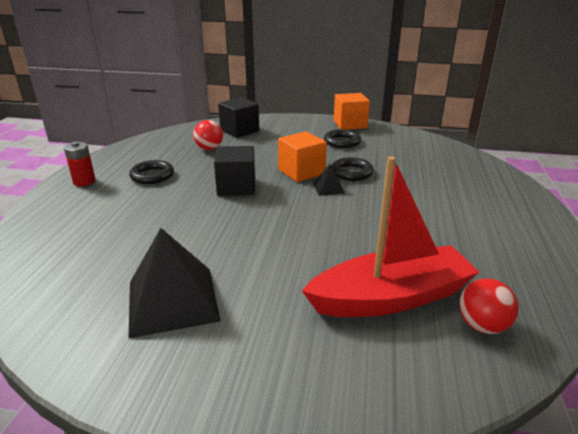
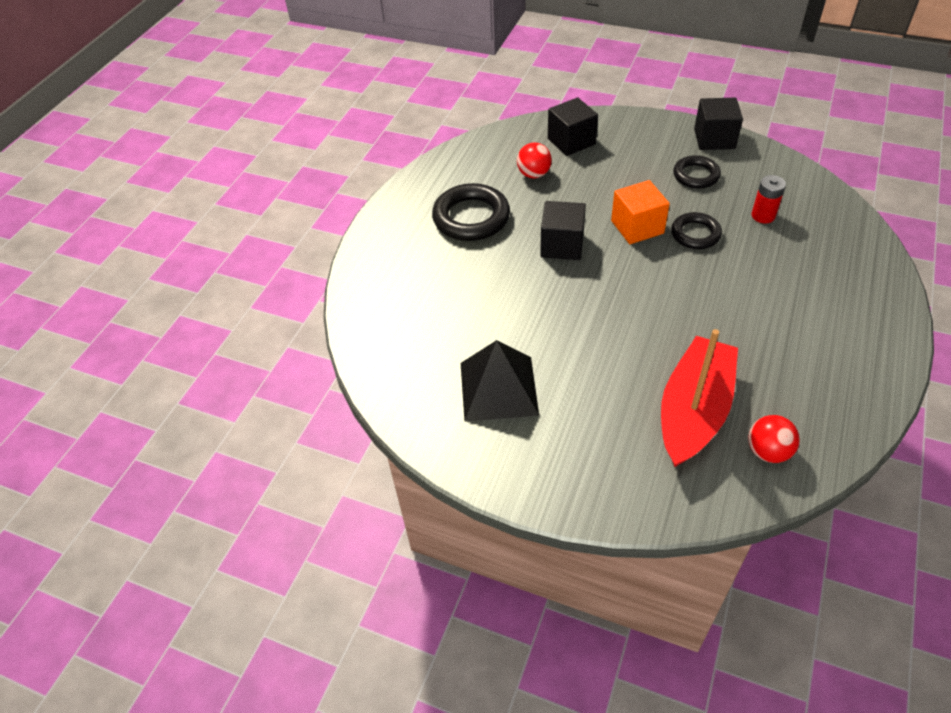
camera: 15 degrees right, 20 degrees up
red battery [64,142,96,186] -> red battery moved to [751,175,786,224]
black ring [129,160,174,184] -> black ring [432,183,510,241], size x1.64
red boat [302,156,479,317] -> red boat turned 60 degrees counterclockwise [661,329,738,467]
black pyramid [313,164,345,196] -> none
orange cube [334,93,370,130] -> black cube [694,98,743,150]

